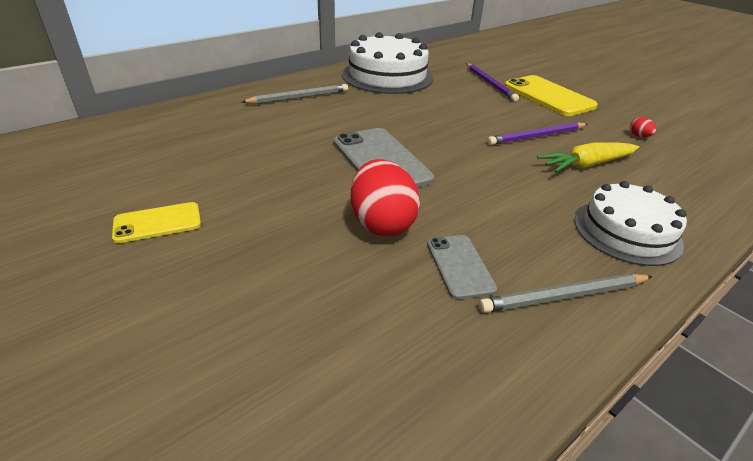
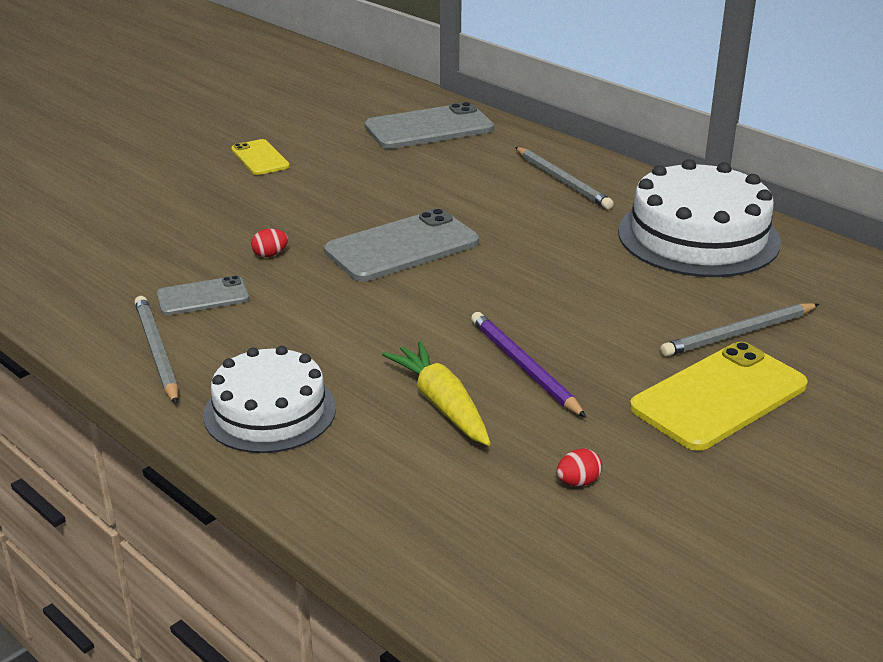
camera: 85 degrees right, 5 degrees down
red egg [351,159,420,236] -> red egg [251,229,288,257], size x0.41
purple pencil [466,63,519,102] -> grey pencil [660,303,819,357]
none -> grey phone [365,102,494,149]

